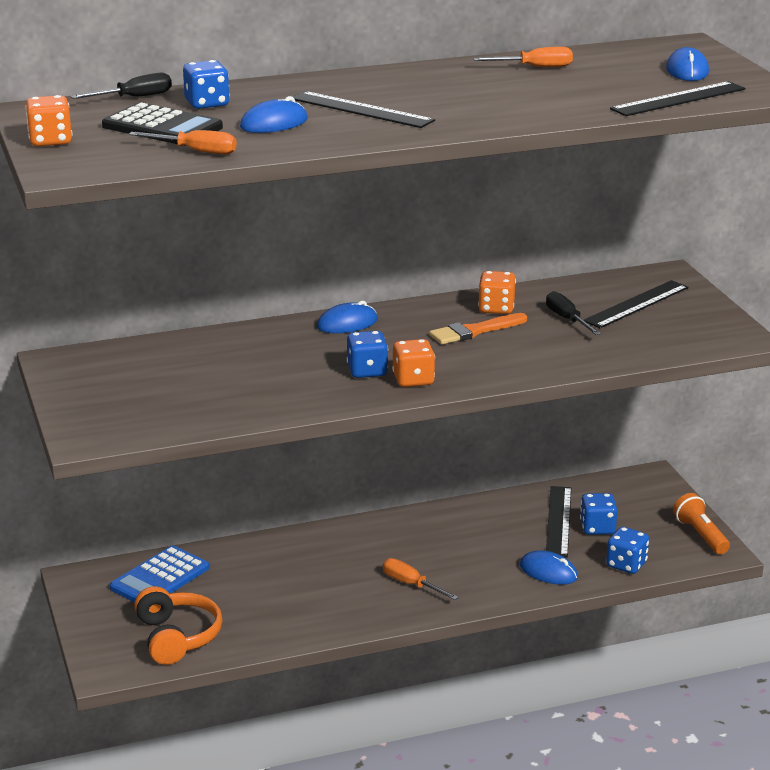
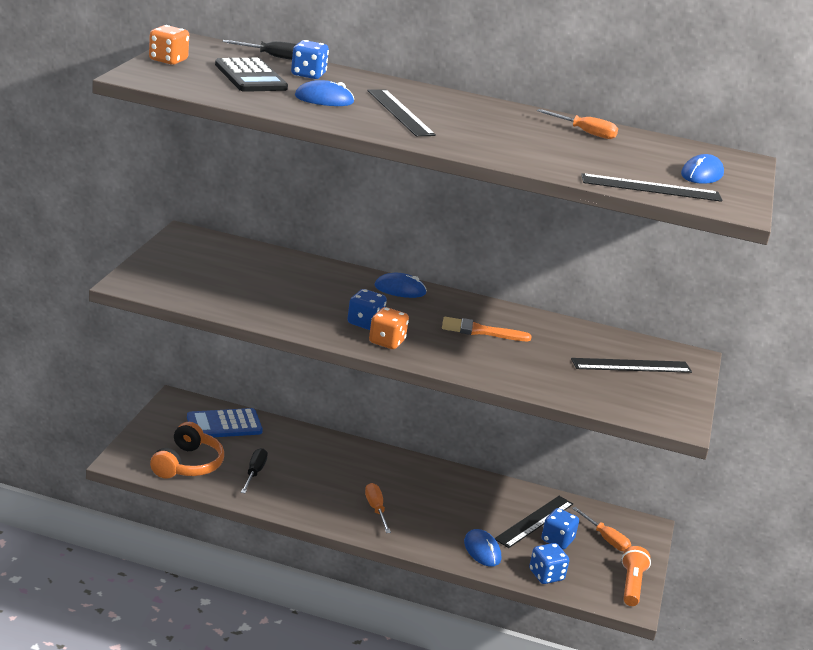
camera: 30 degrees right, 0 degrees up
orange screwdriver [129,130,237,155] -> orange screwdriver moved to [572,507,631,552]
orange dice [478,271,516,314] -> none
black screwdriver [546,291,601,335] -> black screwdriver moved to [241,448,268,493]

